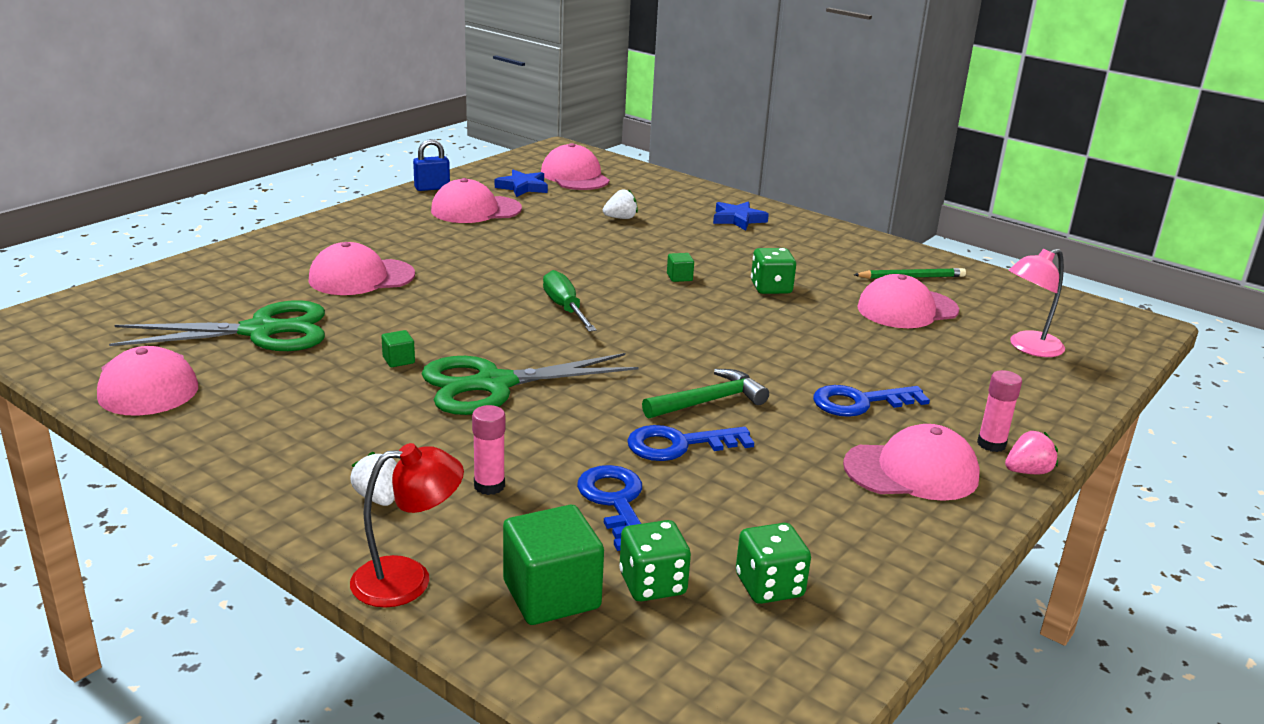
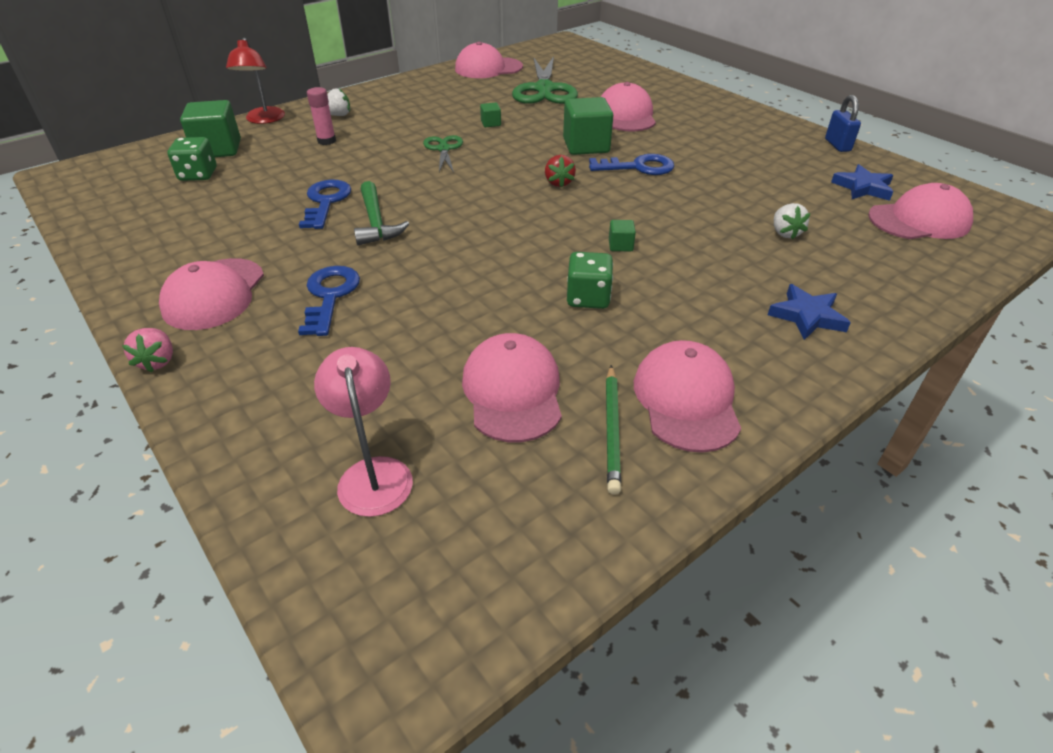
camera: 105 degrees right, 15 degrees up
green scissors [421,353,639,415] -> green scissors [423,135,463,173], size x0.53
pink cap [431,178,522,223] -> pink cap moved to [634,340,741,453]
green screwdriver [543,270,597,332] -> red strawberry [545,155,576,188]
blue key [577,465,642,551] -> blue key moved to [589,154,674,175]
green dice [736,523,811,604] -> none
pink glue stick [977,370,1022,452] -> none
none -> green cube [563,97,613,155]

